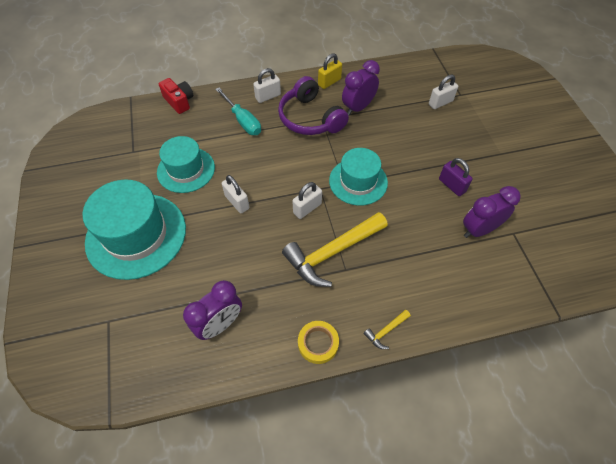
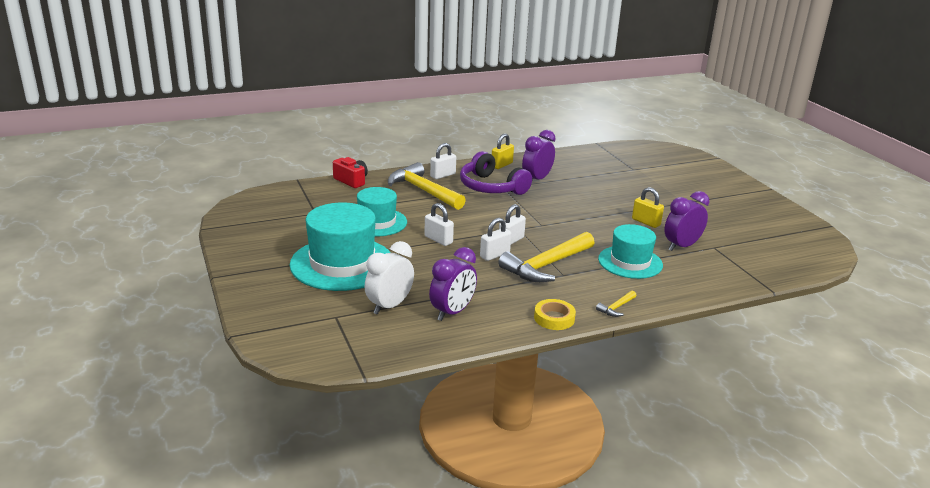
camera: 10 degrees left, 30 degrees down
turquoise screwdriver [215,88,261,135] -> yellow hammer [388,162,466,210]
turquoise hat [329,148,388,206] -> turquoise hat moved to [598,224,663,279]
white padlock [429,75,458,109] -> white padlock moved to [480,218,511,261]
purple padlock [439,158,473,196] -> yellow padlock [632,187,664,228]
none -> white clock [365,241,414,315]

